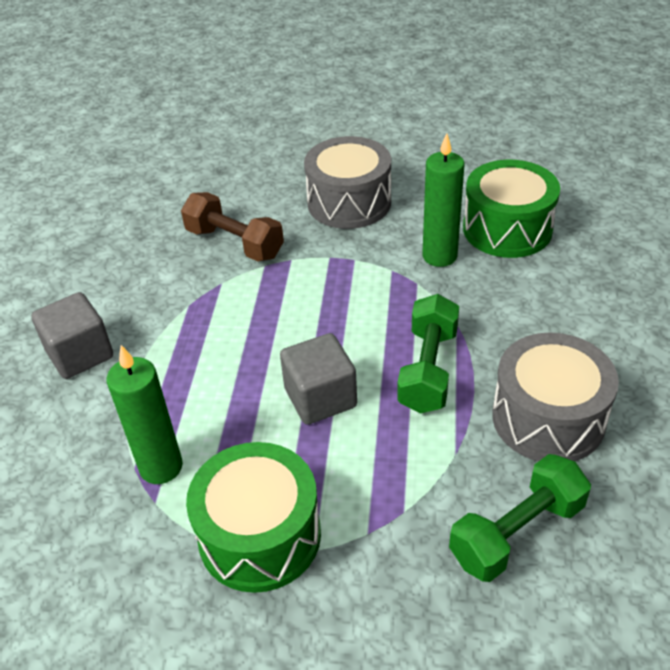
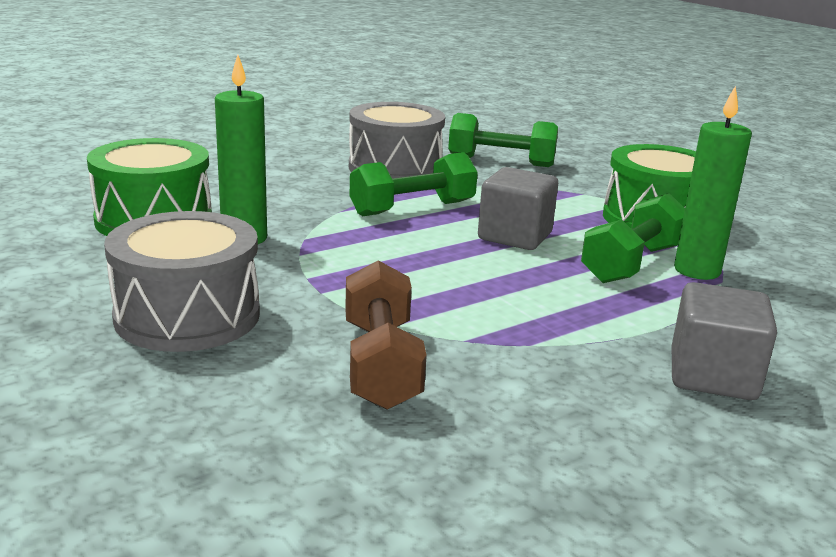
camera: 135 degrees left, 20 degrees down
none -> green dumbbell [581,193,685,283]

